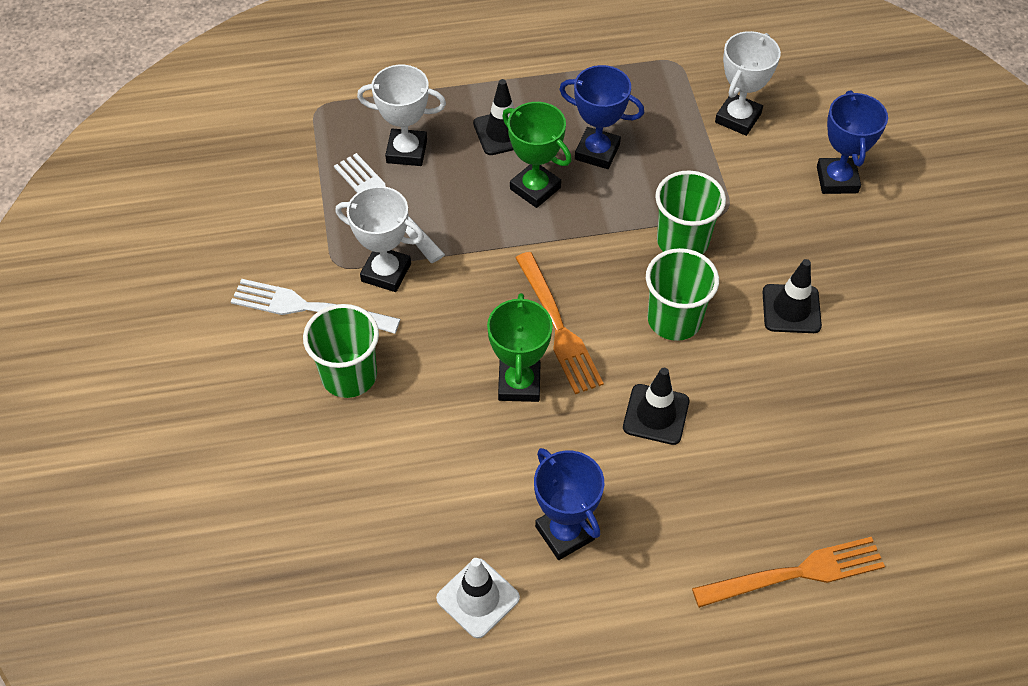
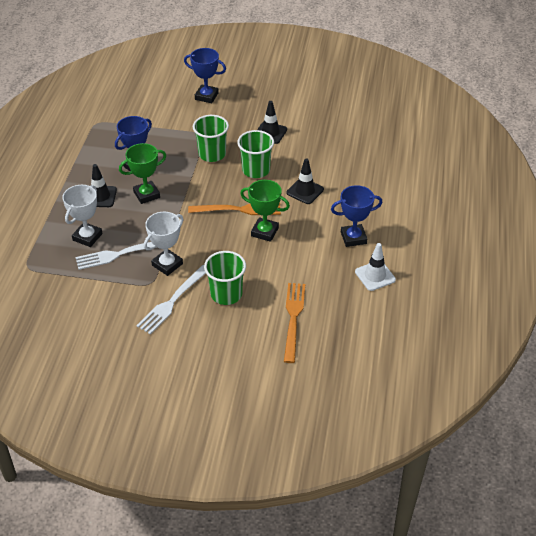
camera: 70 degrees left, 10 degrees down
orange fork [692,537,885,608] -> orange fork moved to [284,283,305,363]
white trophy [715,31,781,136] -> none

